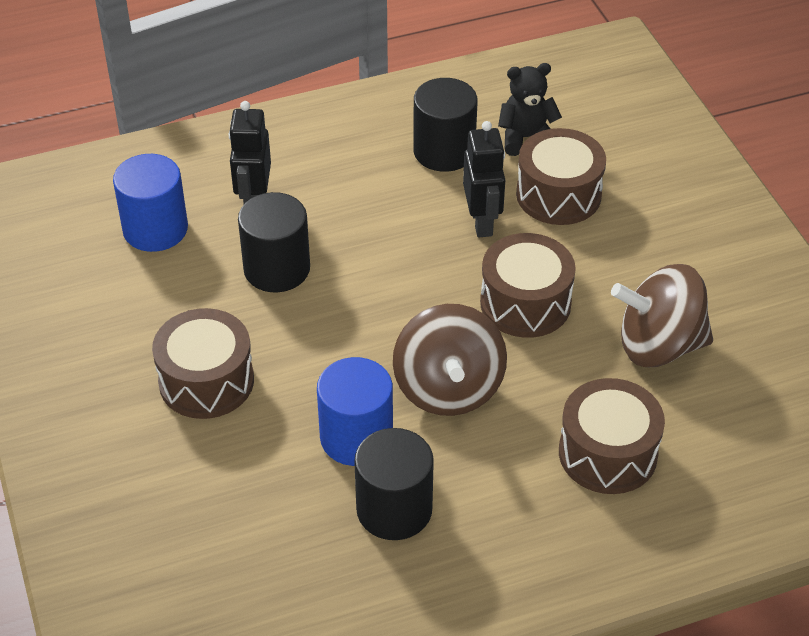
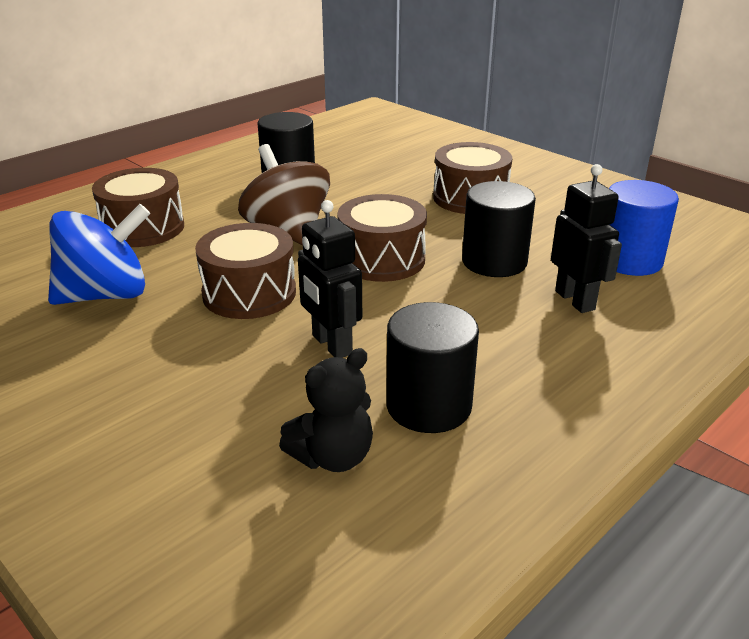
camera: 155 degrees right, 15 degrees down
blue cylinder [317,357,393,466] -> none
brown drum [516,128,606,225] -> brown drum moved to [337,194,427,282]
brown spinning top [611,264,713,367] -> blue spinning top [48,204,150,305]

